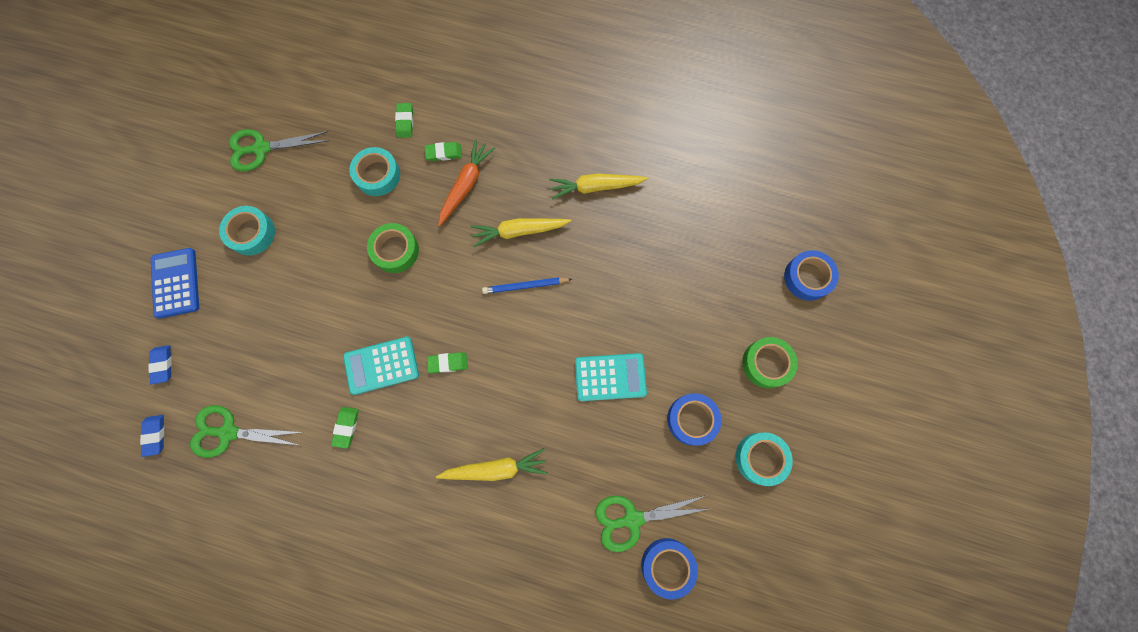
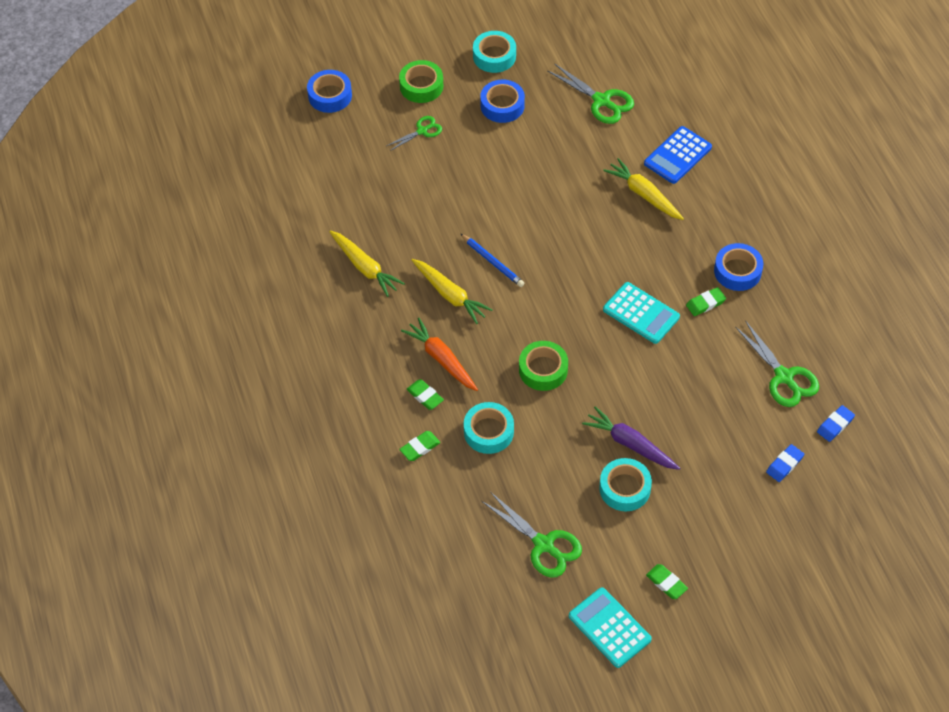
camera: 125 degrees left, 20 degrees down
blue calculator [151,248,199,319] -> blue calculator moved to [644,126,712,184]
green eraser [427,352,468,373] -> green eraser moved to [646,564,688,599]
orange carrot [438,139,495,226] -> orange carrot turned 60 degrees clockwise [401,318,478,391]
turquoise calculator [575,353,647,401] -> turquoise calculator moved to [569,587,652,668]
blue tape [641,538,698,599] -> blue tape moved to [714,243,763,291]
none -> green scissors [387,116,442,151]
none -> purple carrot [582,406,680,470]

